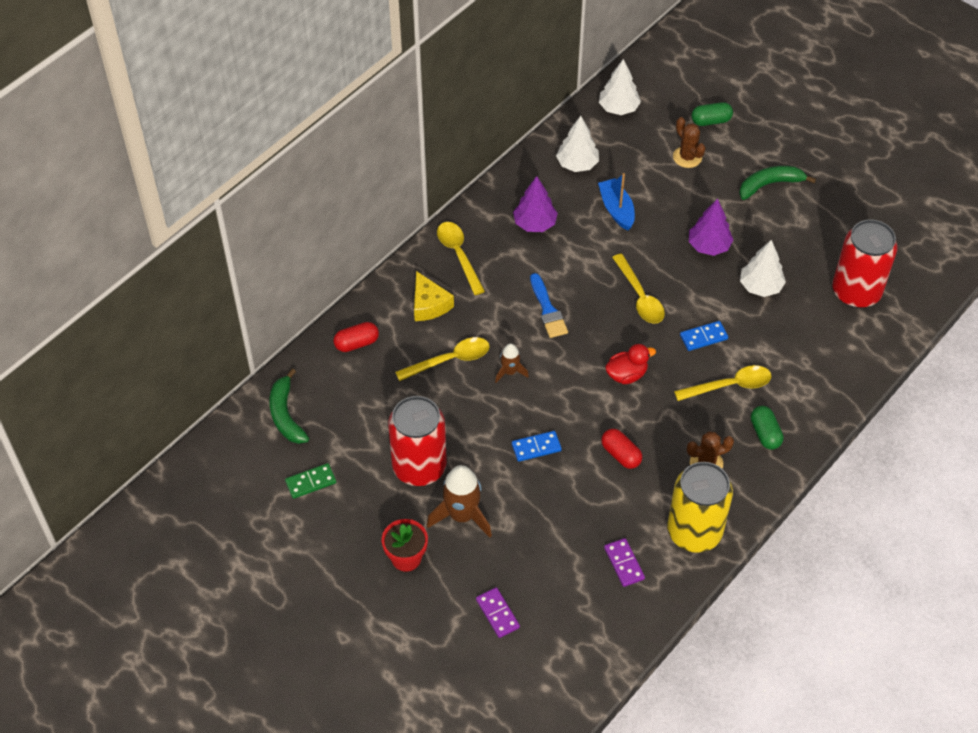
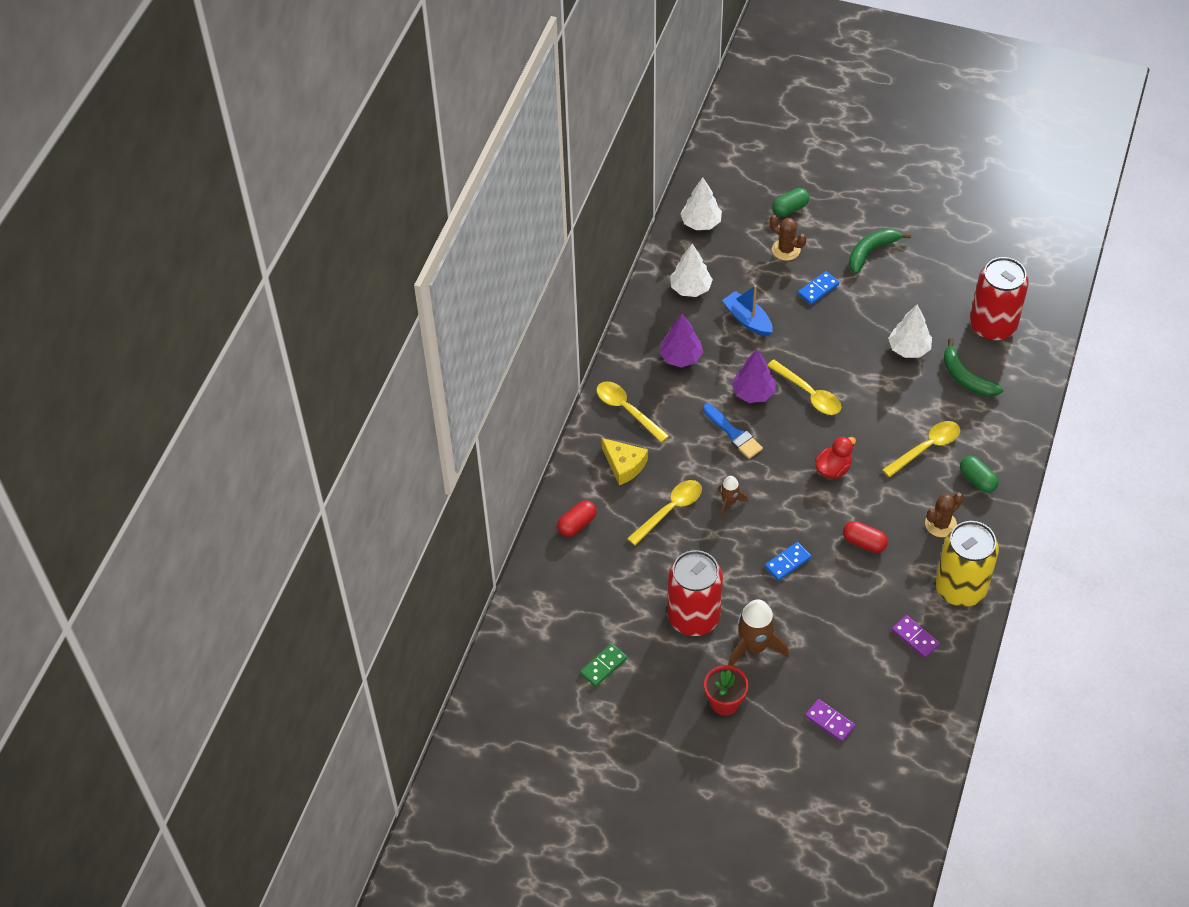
camera: 20 degrees left, 0 degrees up
green banana [269,369,309,444] -> green banana moved to [943,338,1004,397]
blue domino [680,321,728,351] -> blue domino moved to [798,271,839,305]
purple tree [689,199,733,256] -> purple tree moved to [732,350,776,403]

